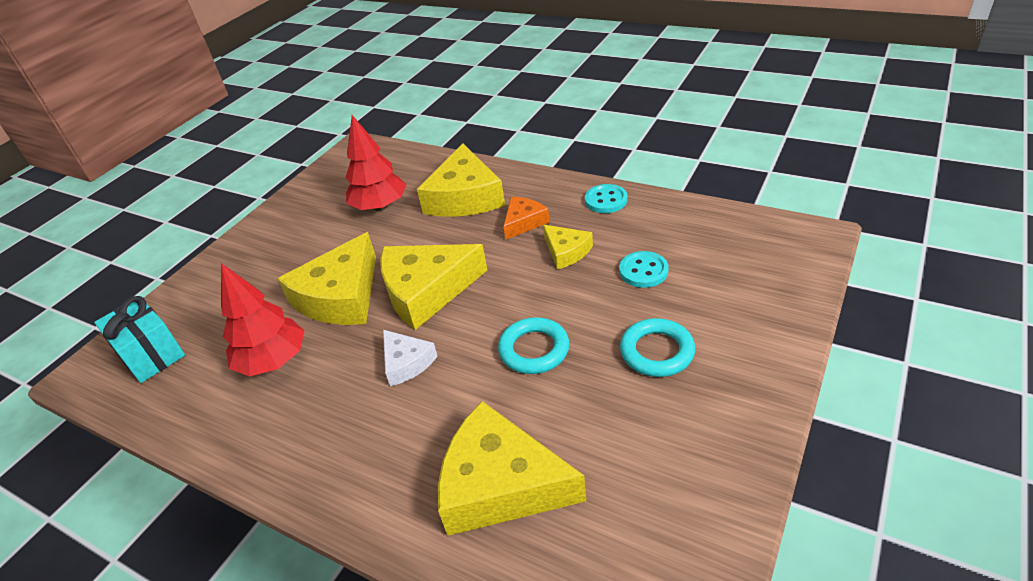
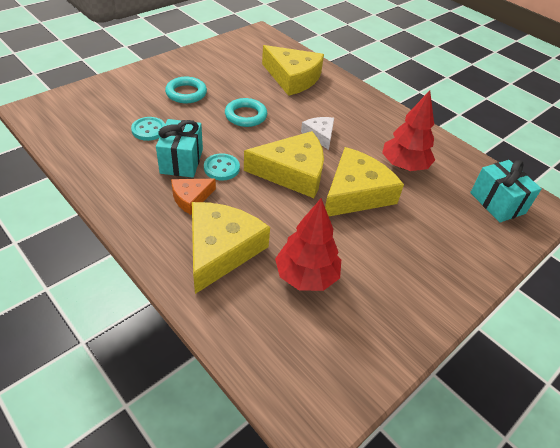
camera: 170 degrees left, 5 degrees up
yellow cheese [543,225,593,269] -> turquoise gift [156,119,203,178]
turquoise button [585,184,627,213] -> turquoise button moved to [204,153,240,181]

